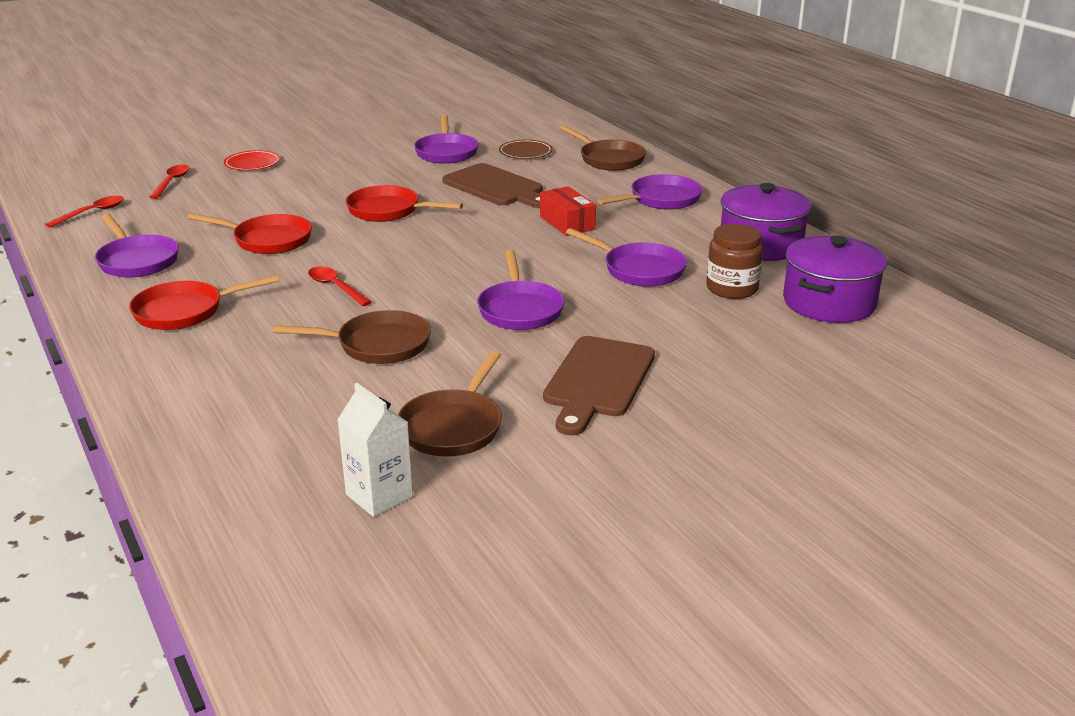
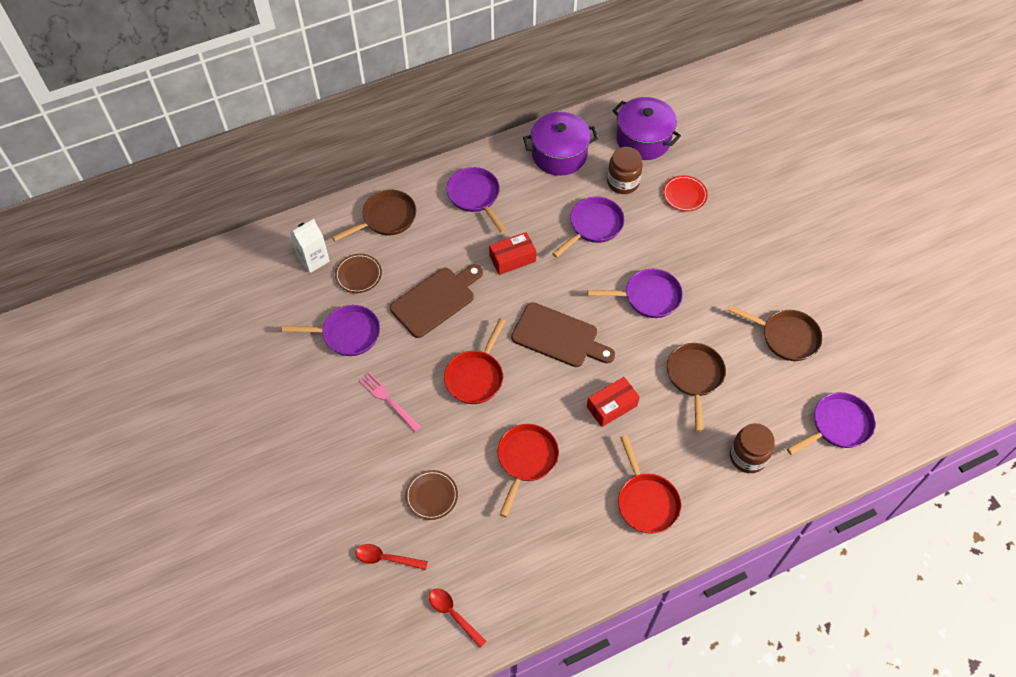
camera: 85 degrees left, 30 degrees up
purple pan [95,214,179,278] -> purple pan moved to [787,392,875,455]
red plate [224,150,280,171] -> red plate moved to [663,175,708,211]
red spoon [308,266,372,306] -> red box [587,377,640,427]
white carton [337,383,413,517] -> white carton moved to [290,219,330,273]
brown cutting board [543,336,655,436] -> brown cutting board moved to [511,302,615,367]
none -> pink fork [359,372,421,432]
none -> brown plate [405,470,458,520]
none -> brown jar [730,423,775,473]

